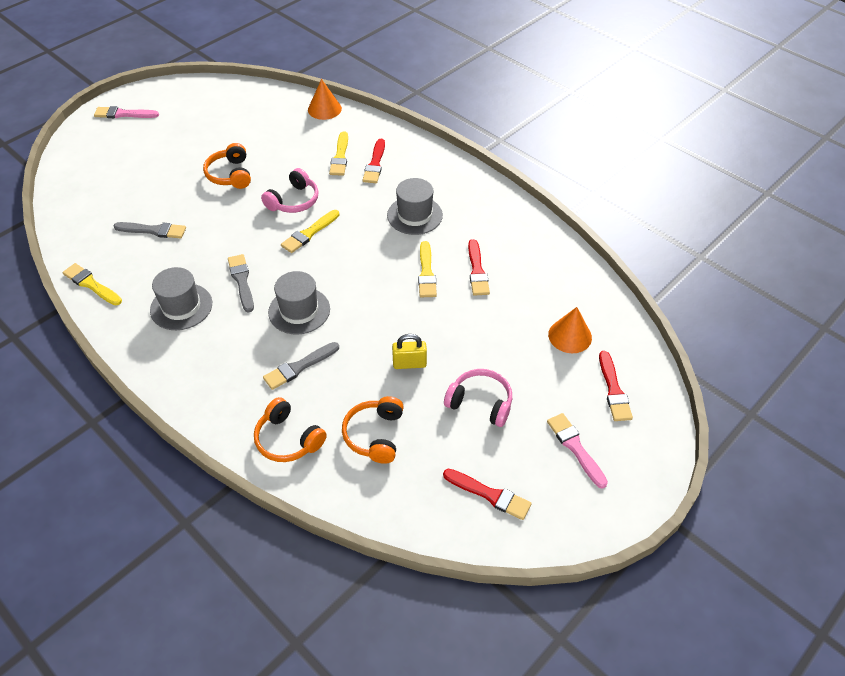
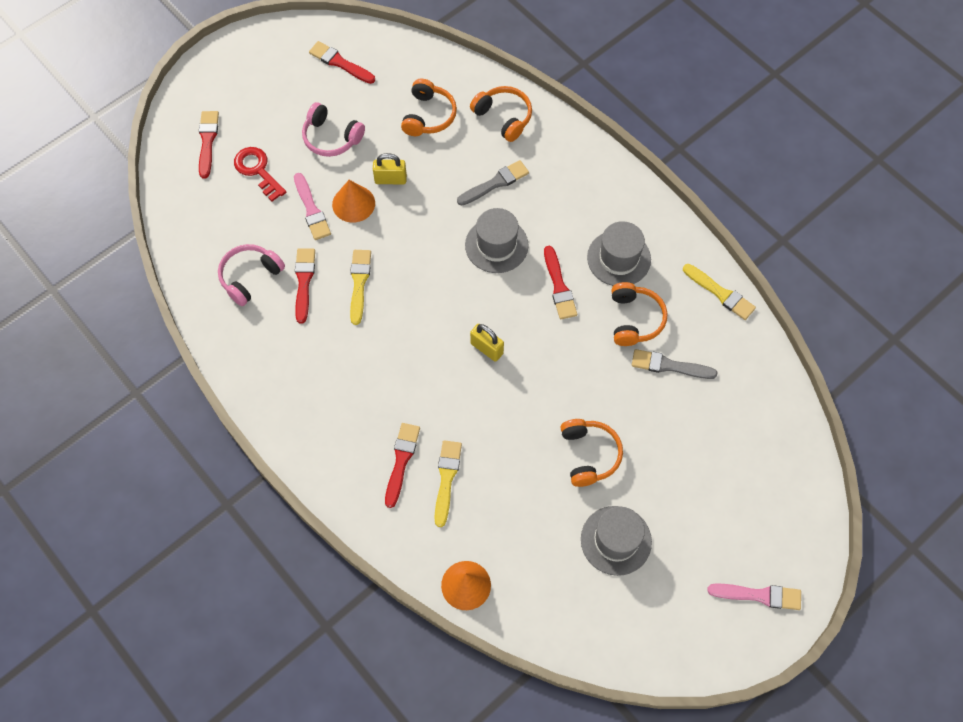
camera: 175 degrees left, 15 degrees up
grey brush [228,254,254,313] -> red brush [544,246,577,319]
pink headphones [261,168,319,213] -> pink headphones moved to [218,244,285,306]
yellow brush [281,210,339,253] -> yellow padlock [470,324,504,362]
grey hat [387,178,443,235] -> grey hat moved to [581,506,652,576]
pink brush [547,413,608,489] -> pink brush moved to [294,173,331,240]
orange cone [548,307,592,353] -> orange cone moved to [332,180,375,223]
none -> red key [234,147,286,201]
none -> orange headphones [611,282,667,346]

